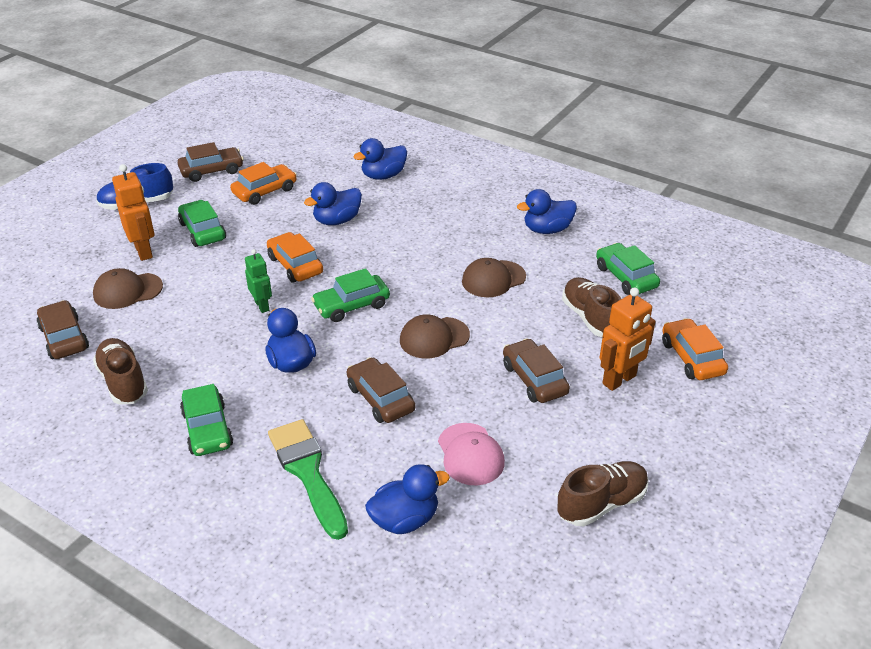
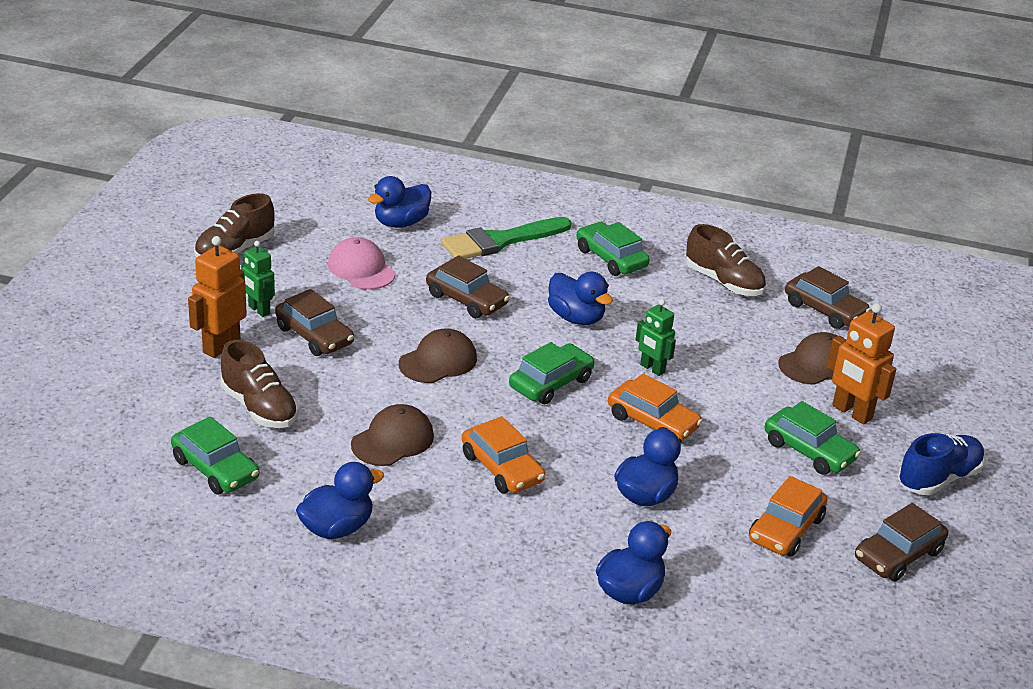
camera: 160 degrees right, 5 degrees down
green brush [268,419,348,540] -> green brush turned 105 degrees clockwise [441,217,572,259]
orange car [662,318,728,380] -> orange car moved to [462,416,545,494]
none -> green robot [241,241,275,317]

